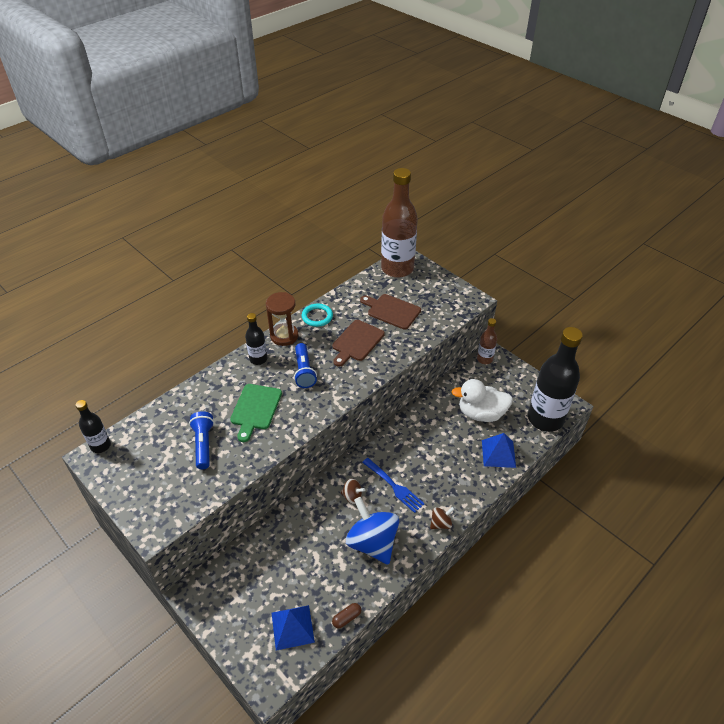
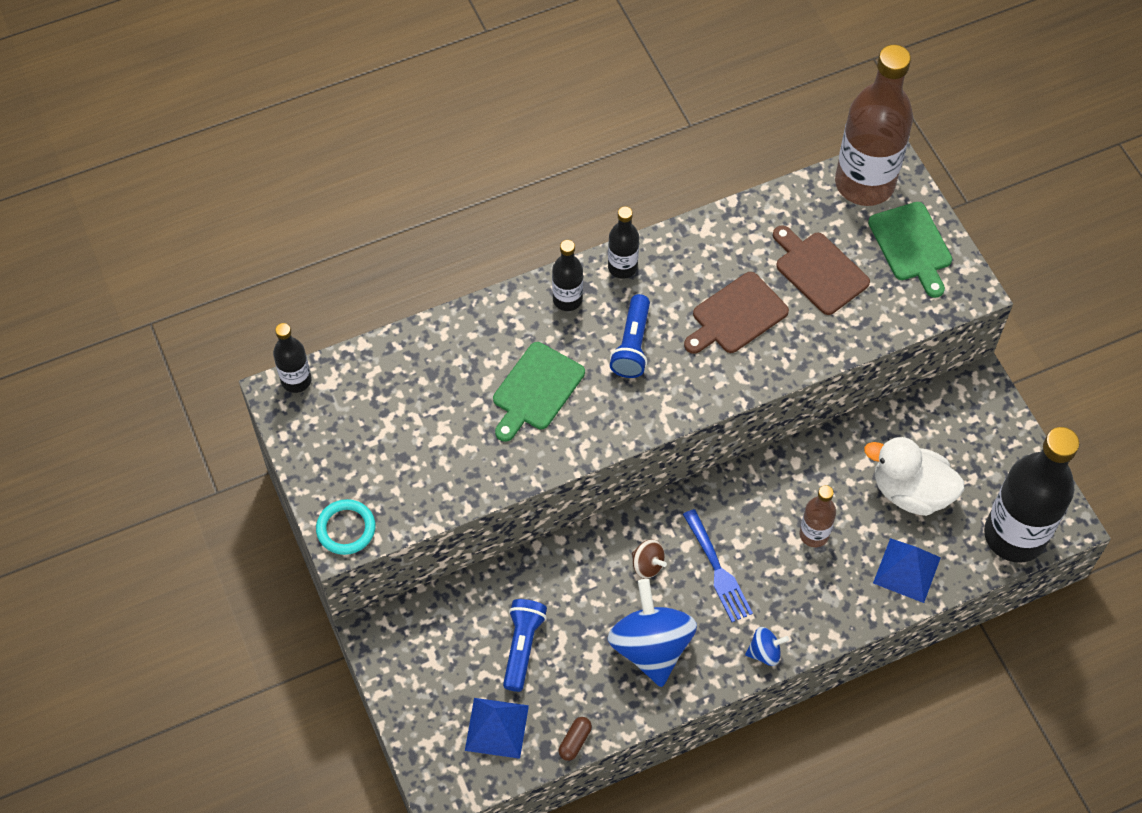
camera: 20 degrees right, 15 degrees up
blue flashlight [189,411,214,469] -> blue flashlight moved to [503,599,547,692]
brown hourglass [266,292,298,346] -> black bottle [608,206,639,279]
turquoise ring [302,303,333,327] -> turquoise ring moved to [316,499,376,555]
brown capsule [332,603,361,629] -> brown capsule turned 45 degrees counterclockwise [559,717,592,761]
brown spinning top [430,507,454,529] -> blue spinning top [745,627,789,666]
brown bottle [477,318,497,364] -> brown bottle moved to [799,485,836,547]
none -> green cutting board [868,202,952,298]

